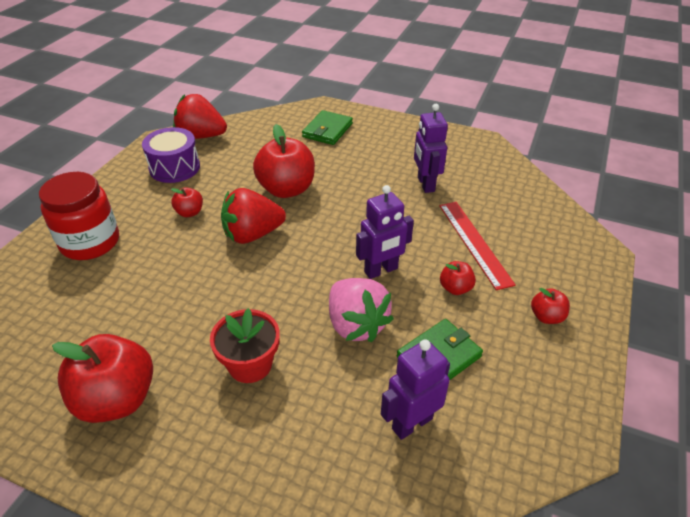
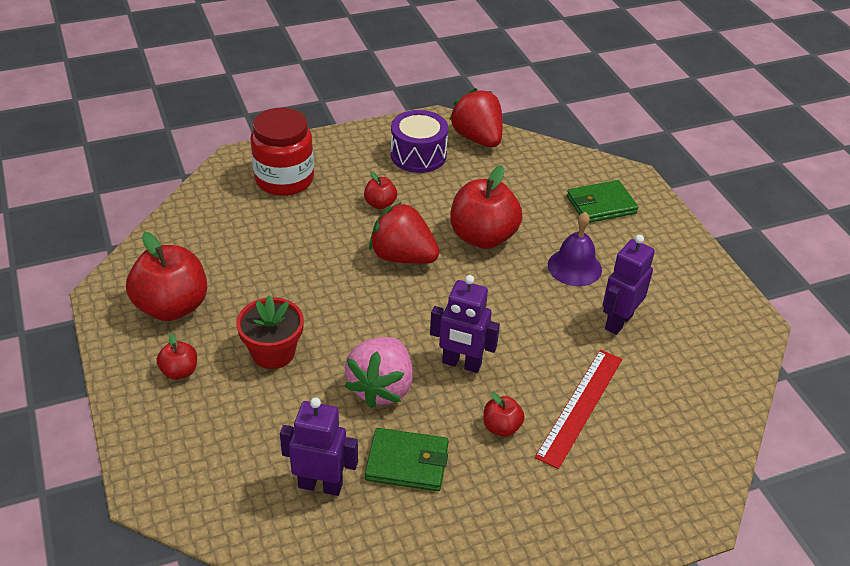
camera: 45 degrees right, 0 degrees up
red apple [531,288,570,324] -> red apple moved to [157,334,197,380]
none -> purple bell [548,212,602,286]

